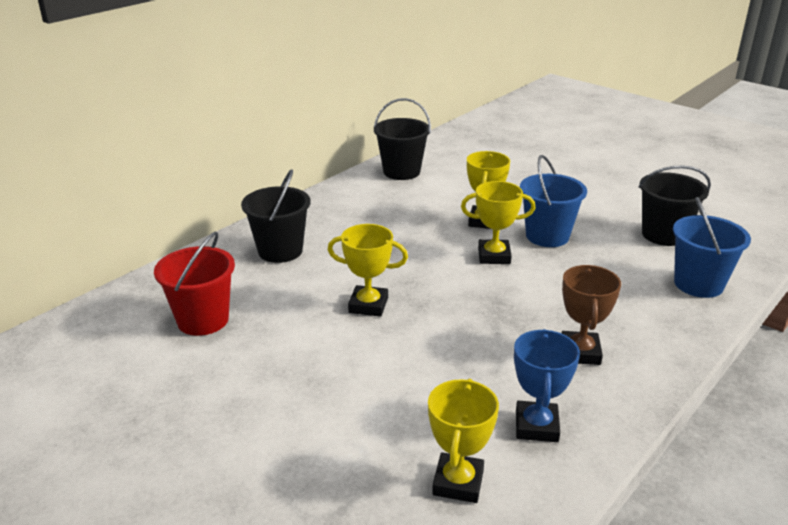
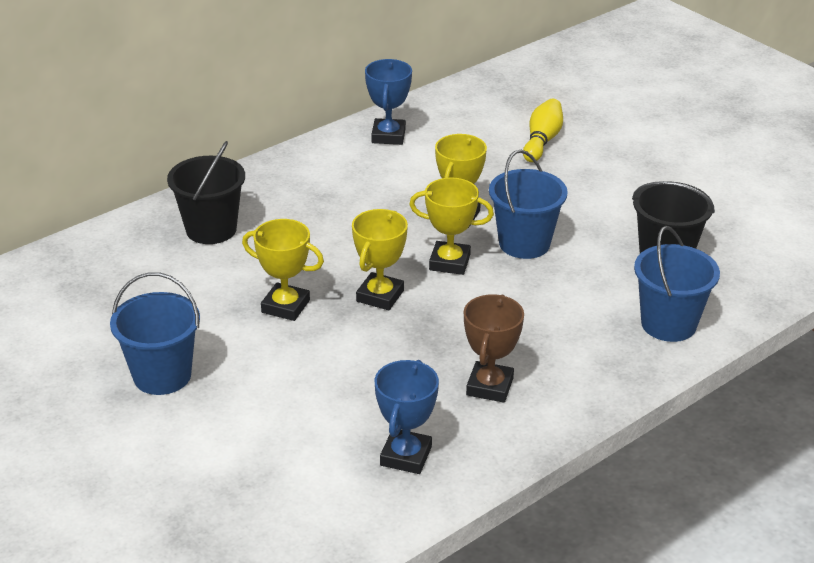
camera: 10 degrees right, 5 degrees up
red bucket [154,231,235,336] -> none
black bucket [374,98,431,180] -> blue trophy [365,59,412,145]
yellow trophy [428,379,499,503] -> yellow trophy moved to [352,209,408,310]
none -> blue bucket [110,272,200,395]
none -> yellow bowling pin [523,99,563,162]

